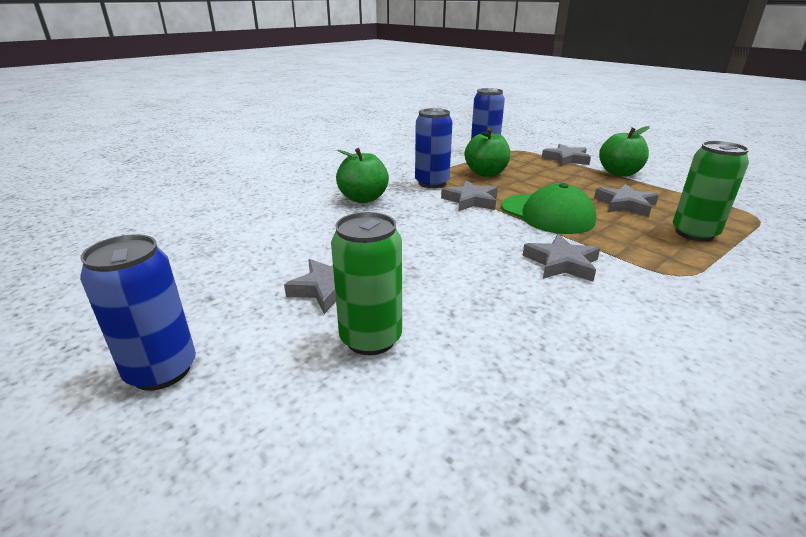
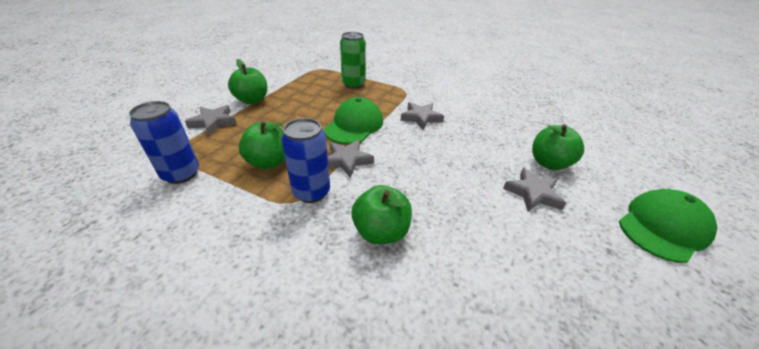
camera: 115 degrees left, 10 degrees up
blue can [80,234,196,391] -> green cap [619,189,717,263]
green can [331,212,402,355] -> green apple [532,124,584,170]
grey star [594,184,659,217] -> none

